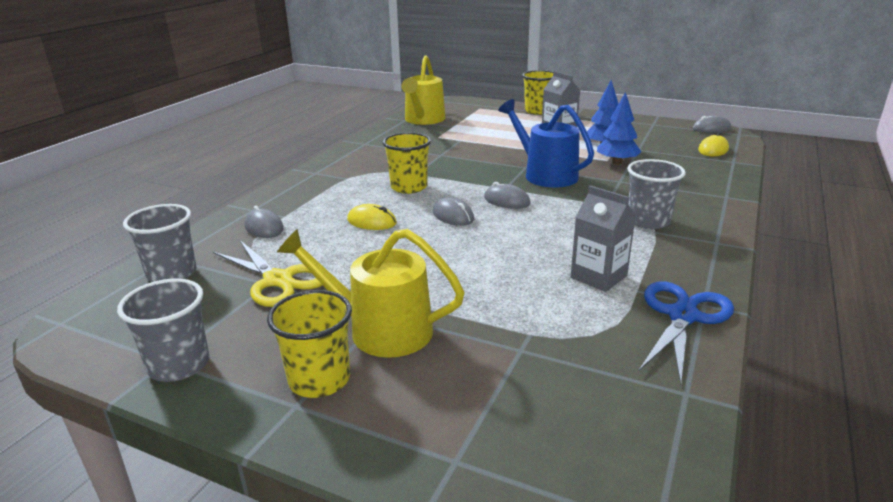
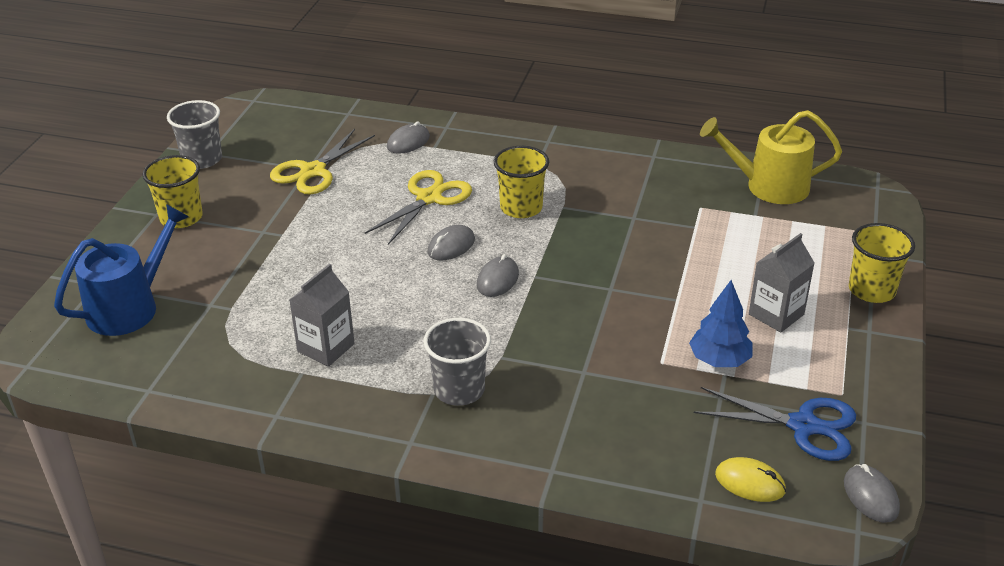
camera: 80 degrees right, 10 degrees up
grey cup [123,204,197,282] -> none
yellow watering can [277,229,465,358] -> none
yellow mouse [347,204,397,230] -> yellow scissors [365,170,472,245]
blue watering can [499,99,594,188] -> blue watering can moved to [54,204,189,336]
blue tree [597,92,641,165] -> none
blue scissors [638,282,734,385] -> blue scissors moved to [694,387,856,461]

